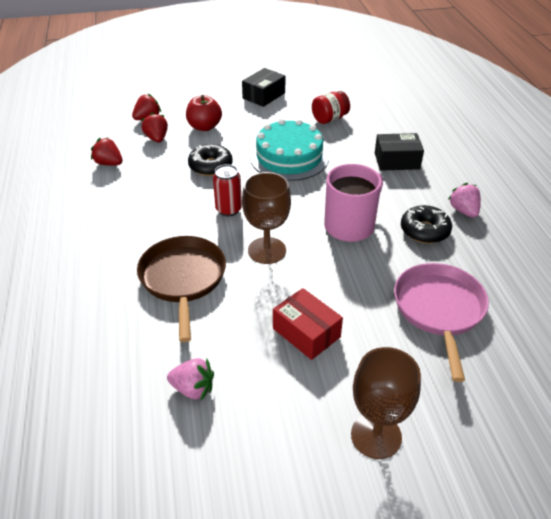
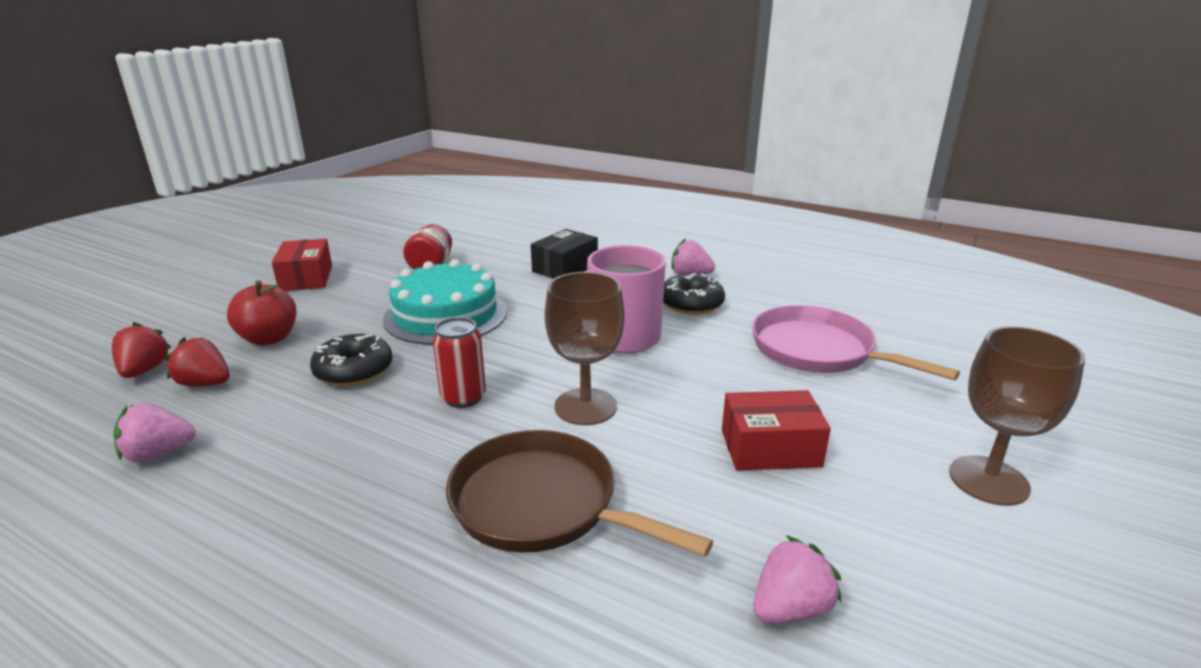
camera: 50 degrees left, 15 degrees down
red strawberry [91,138,123,166] -> pink strawberry [113,403,196,462]
black box [242,68,285,107] -> red box [272,239,332,291]

